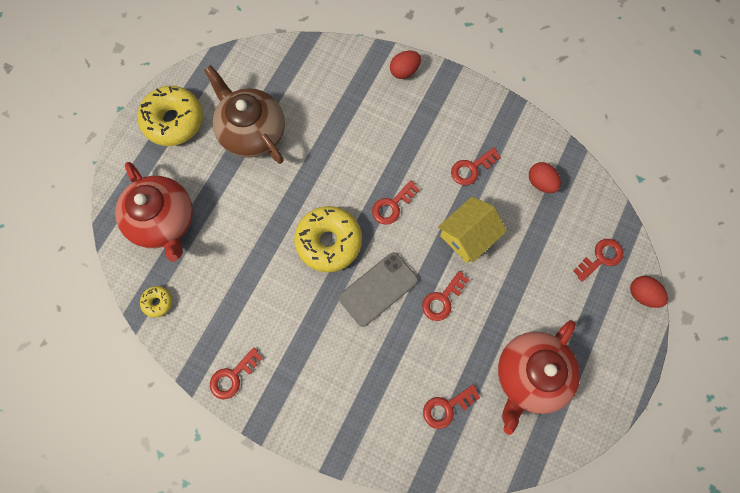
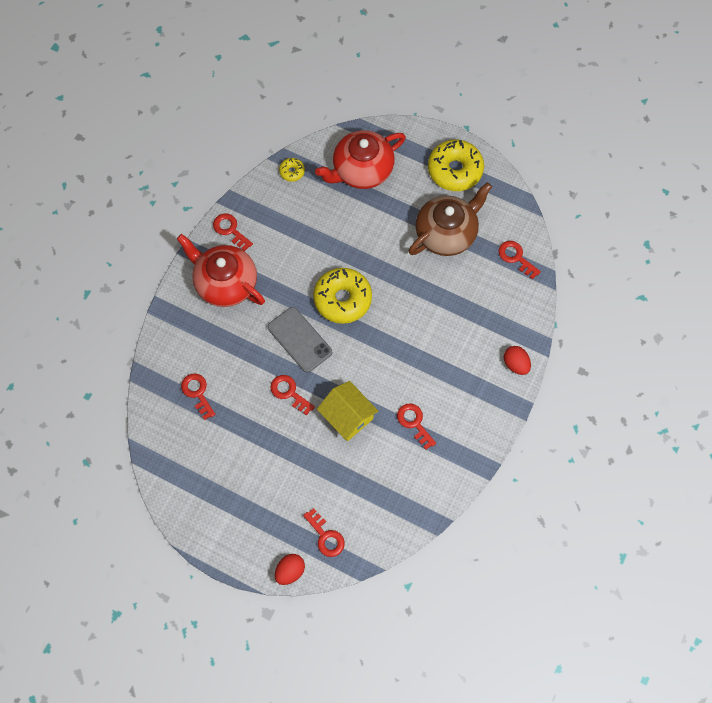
camera: 90 degrees right, 5 degrees down
red key [372,180,420,225] -> red key moved to [498,241,541,280]
red teapot [498,320,580,435] -> red teapot moved to [177,234,265,307]
red egg [529,162,561,193] -> none

